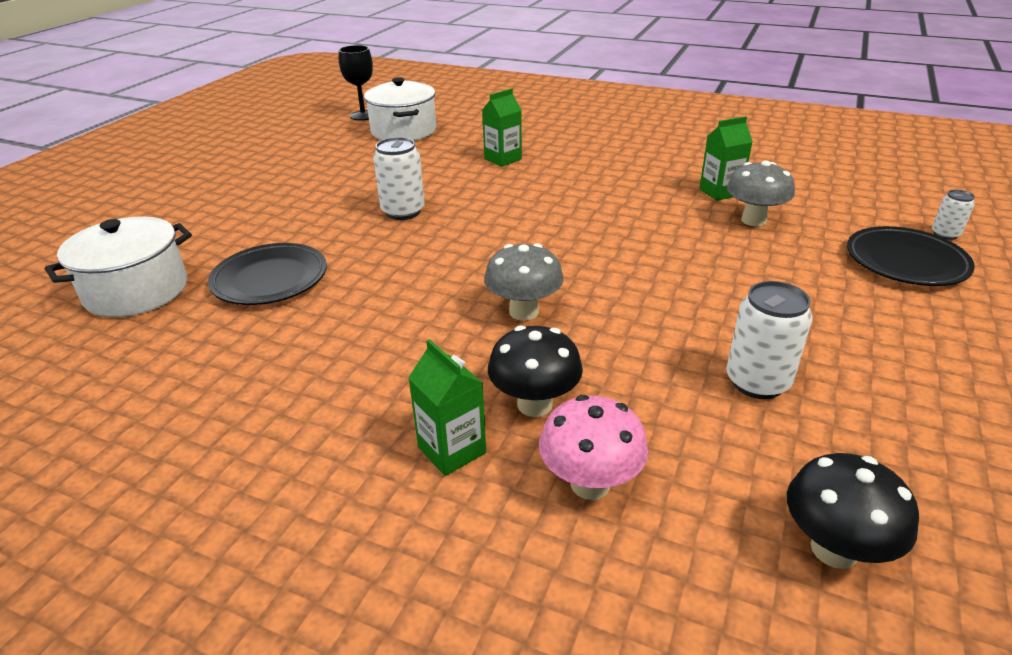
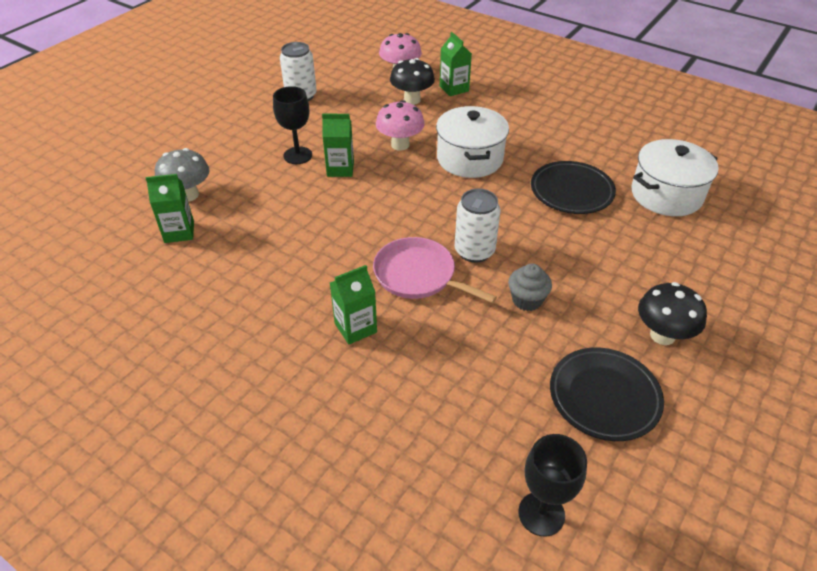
camera: 170 degrees left, 10 degrees up
white pot [364,77,436,141] -> white pot moved to [436,106,509,178]
grey mushroom [484,243,564,321] -> pink mushroom [376,100,425,151]
black mushroom [787,453,919,569] -> black mushroom moved to [638,282,707,345]
black plate [847,226,975,286] -> black plate moved to [550,347,664,441]
white can [932,189,975,240] -> none
none -> black goblet [273,86,312,164]
none -> green carton [322,114,354,177]
none -> pink pan [373,237,497,303]
none -> grey cupcake [508,263,552,311]

